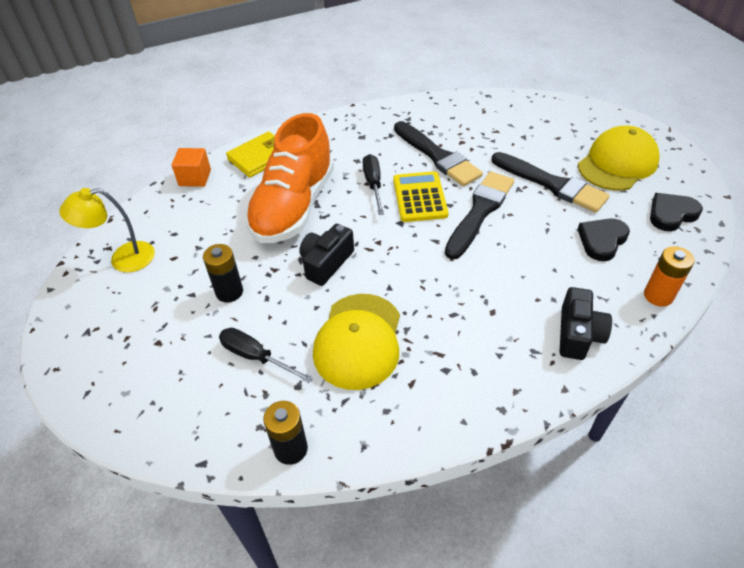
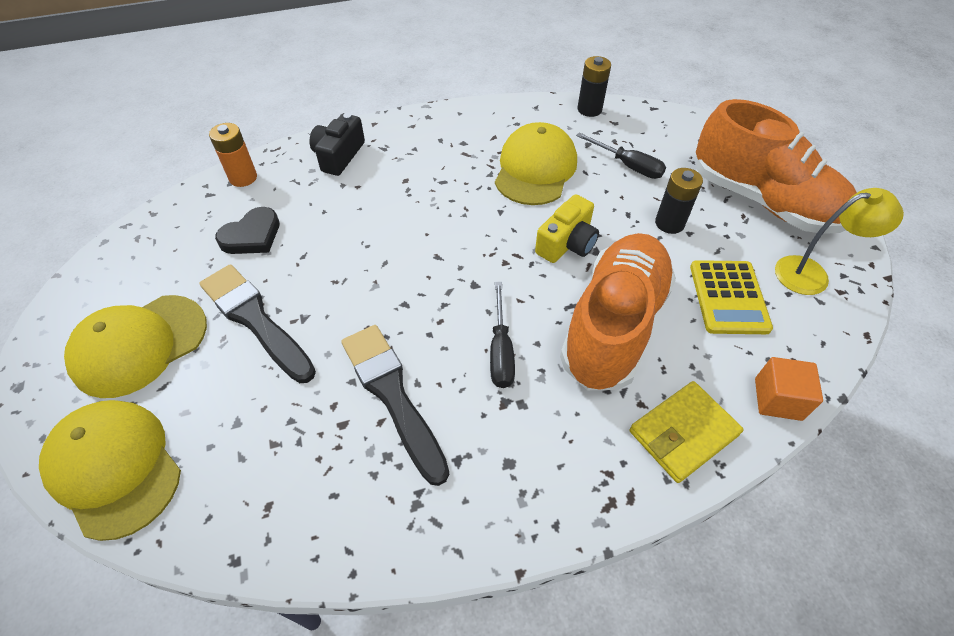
camera: 175 degrees left, 5 degrees up
black camera [299,224,354,286] -> yellow camera [535,194,599,263]
yellow calculator [393,171,448,222] -> yellow calculator moved to [690,260,773,334]
black brush [445,171,514,260] -> none
black heart [650,193,703,231] -> none
none -> yellow cap [39,400,181,541]
none -> orange shoe [696,99,857,234]

